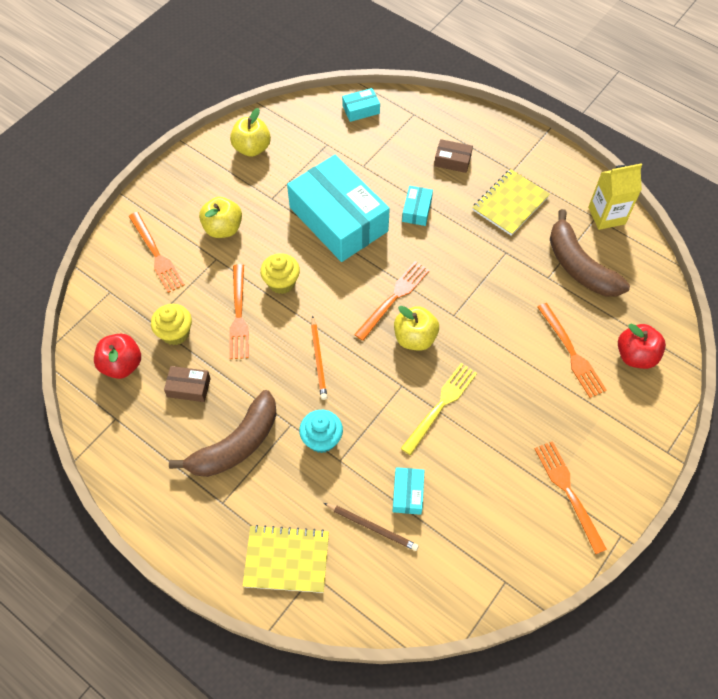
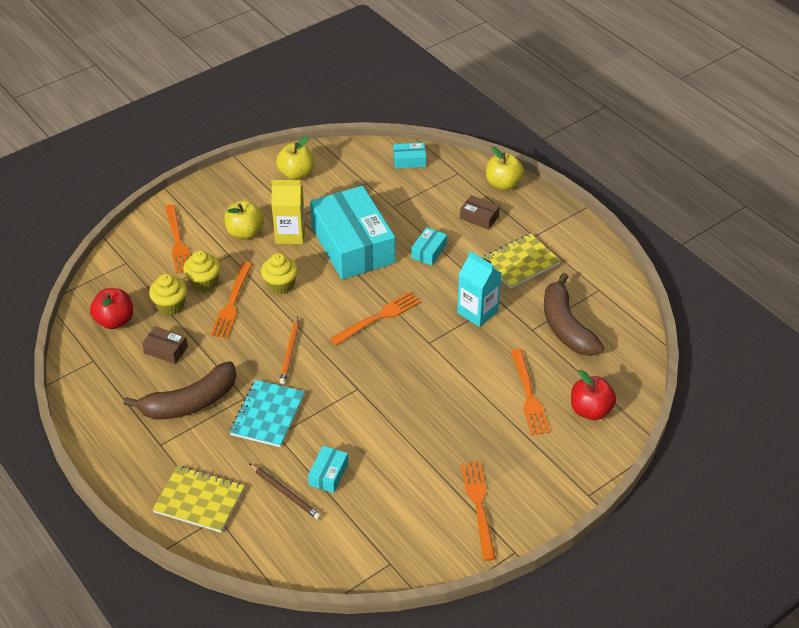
camera: 15 degrees right, 15 degrees down
turquoise cupcake [299,410,343,453] -> turquoise notebook [230,380,305,447]
yellow apple [394,306,439,351] -> yellow apple moved to [486,146,524,190]
yellow fork [401,363,477,455] -> none
yellow carton [588,163,642,230] -> yellow carton moved to [271,180,305,244]
none -> yellow cupcake [183,250,221,292]
none -> turquoise carton [457,251,501,327]

